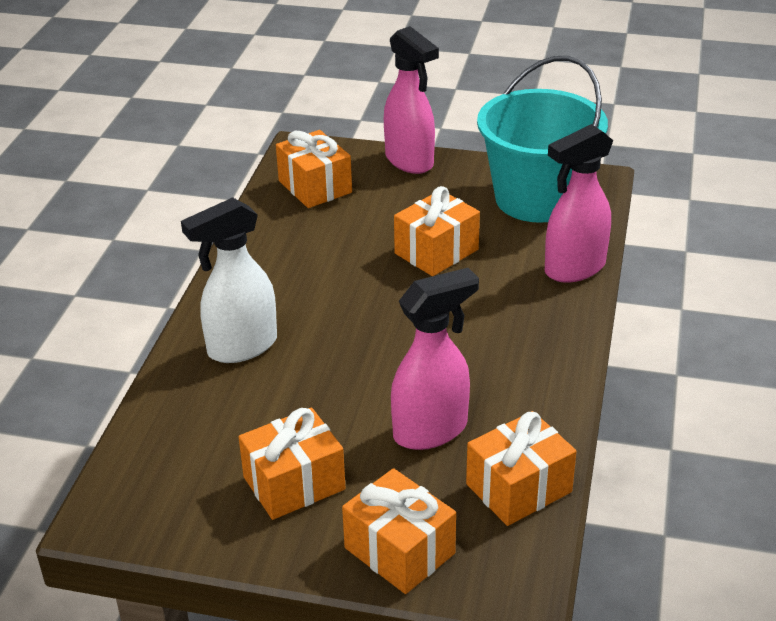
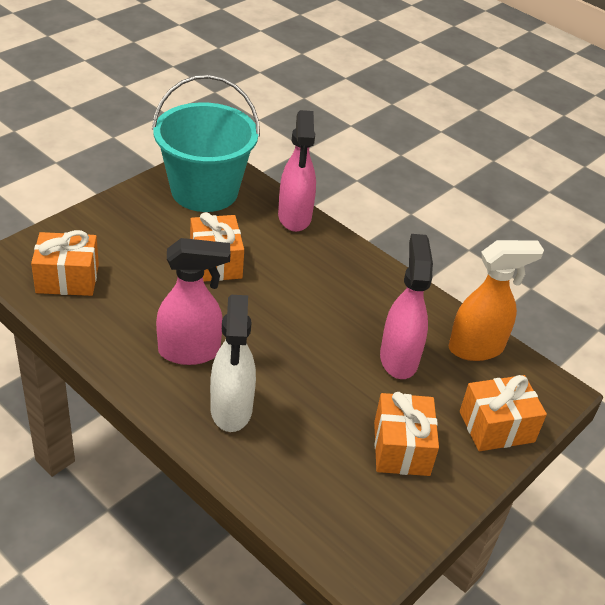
camera: 65 degrees left, 5 degrees up
pink spray bottle [384,26,439,174] -> pink spray bottle moved to [156,238,231,365]
orange gift [466,411,577,526] -> orange spray bottle [449,240,544,361]

